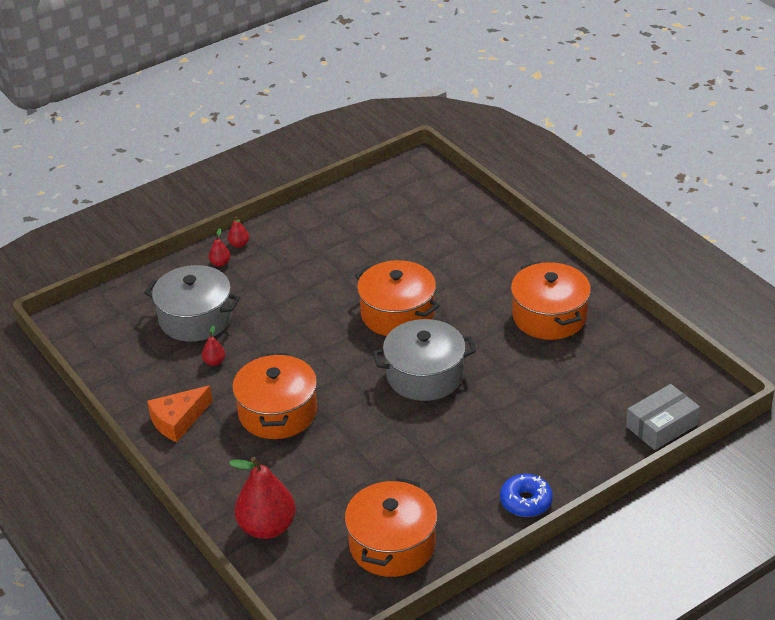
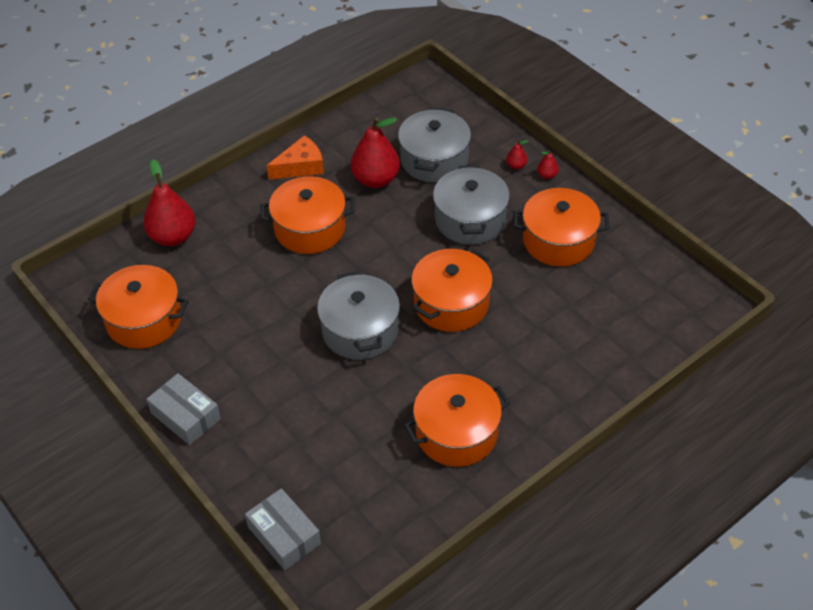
camera: 85 degrees right, 10 degrees up
orange cheese [147,386,213,442] -> orange cheese turned 105 degrees clockwise [267,135,324,179]
red pear [202,325,225,366] -> red pear [351,117,400,188], size x2.30
blue donut [500,474,553,517] -> grey box [146,373,221,445]
none -> grey pot [433,165,510,245]
none -> orange pot [514,188,610,267]

